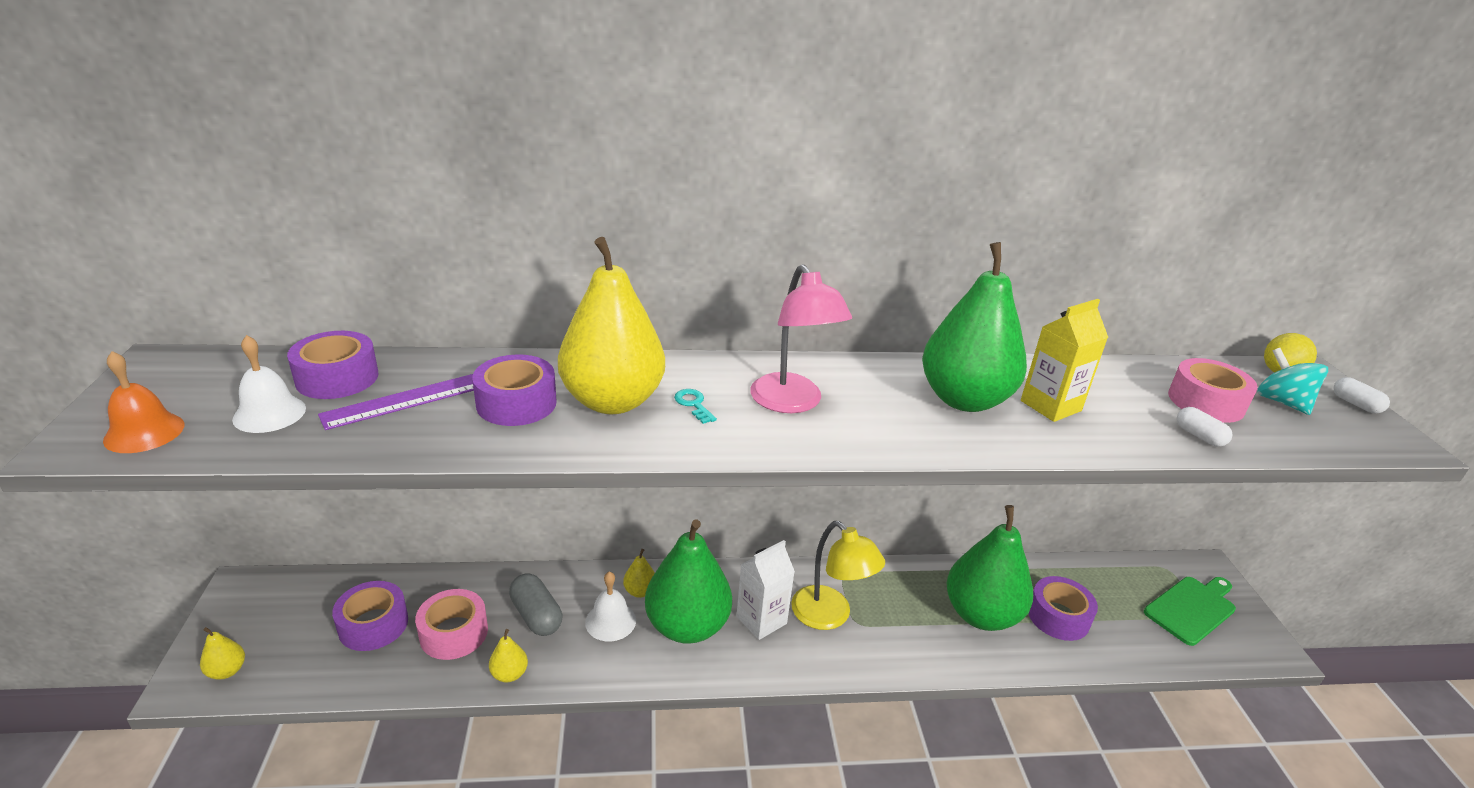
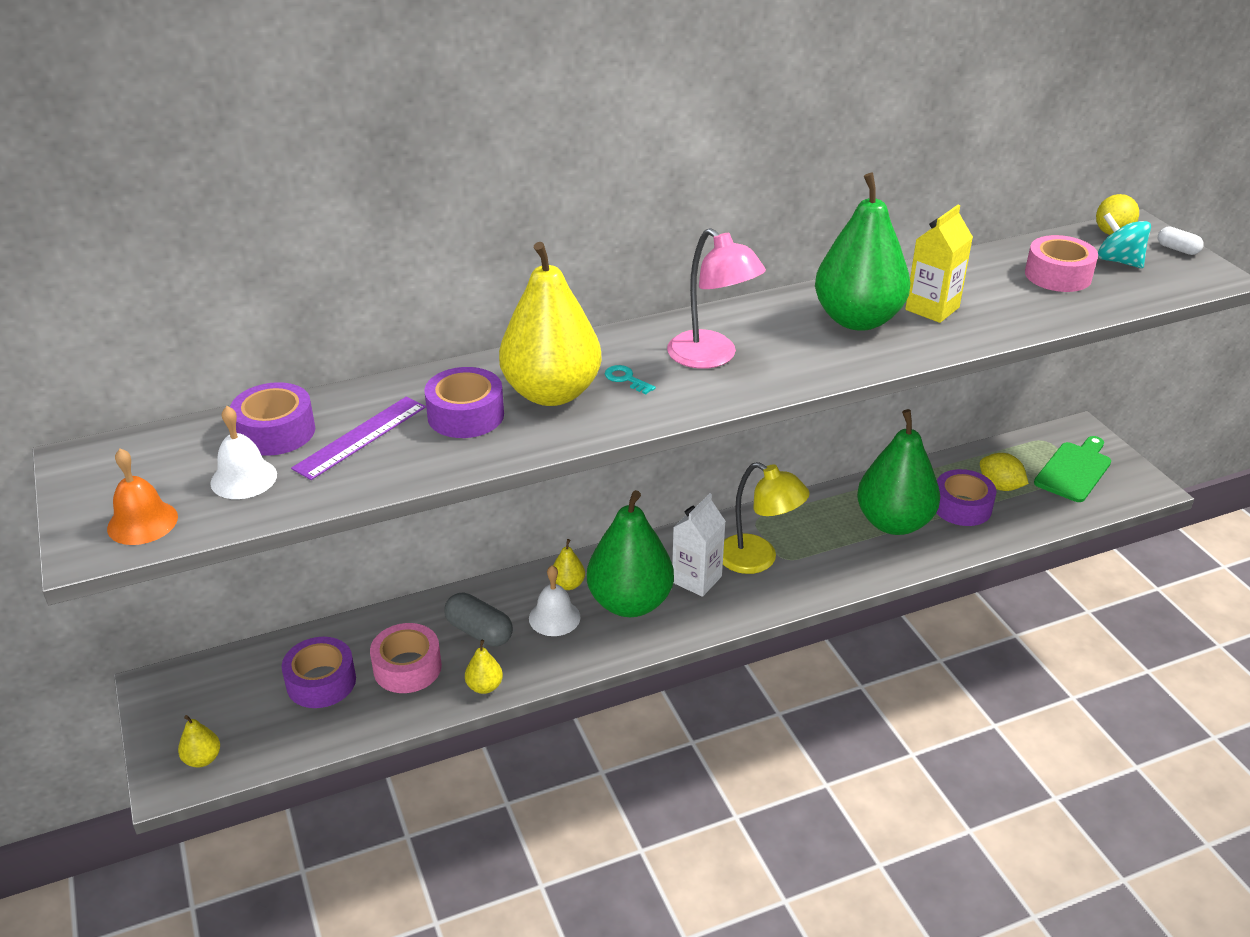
camera: 15 degrees left, 5 degrees up
white capsule [1177,407,1233,447] -> none
none -> yellow lemon [980,453,1029,491]

